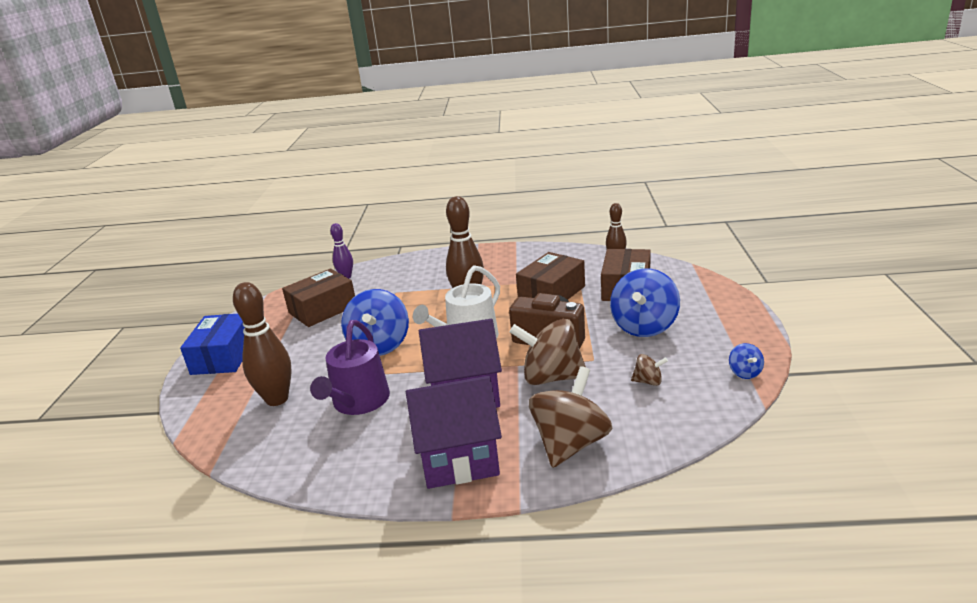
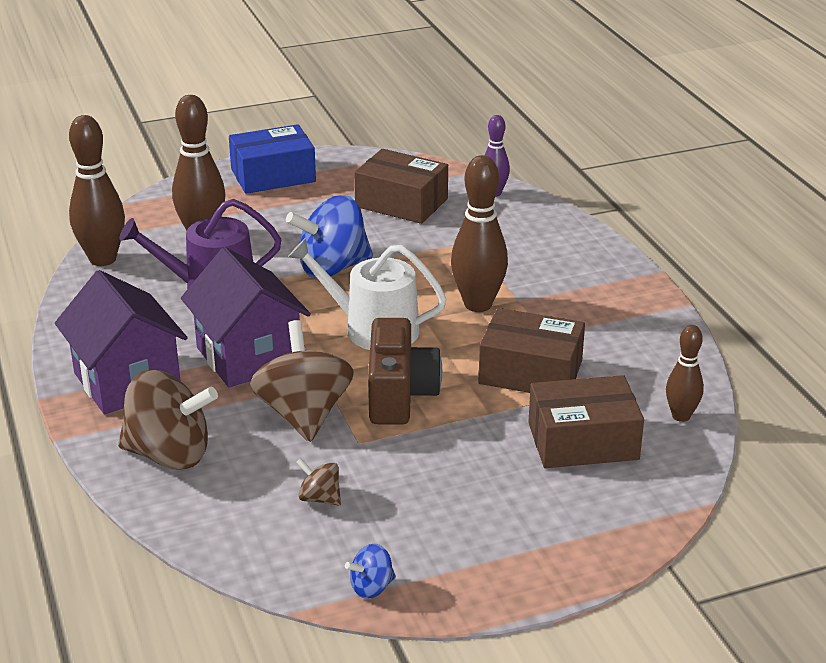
camera: 65 degrees right, 5 degrees up
blue spinning top [610,268,680,337] -> none
brown spinning top [631,354,668,386] -> brown spinning top turned 135 degrees clockwise [296,458,341,506]
none -> brown bowling pin [69,115,125,266]

